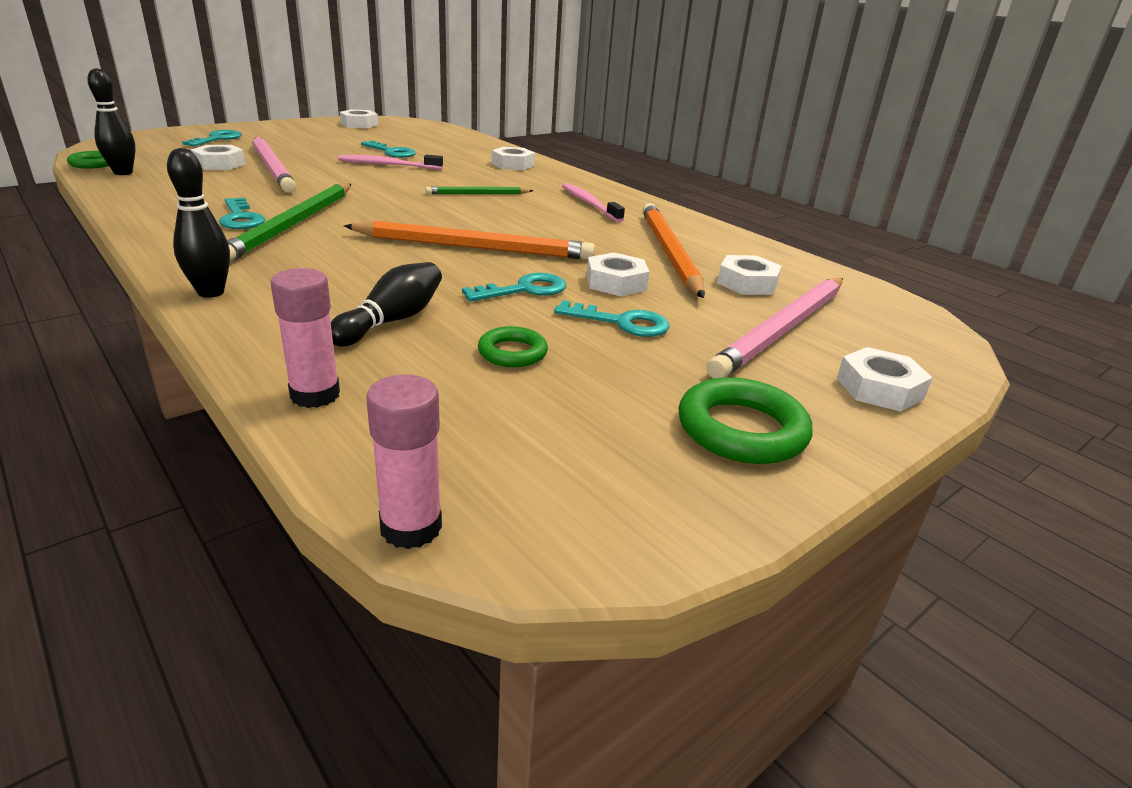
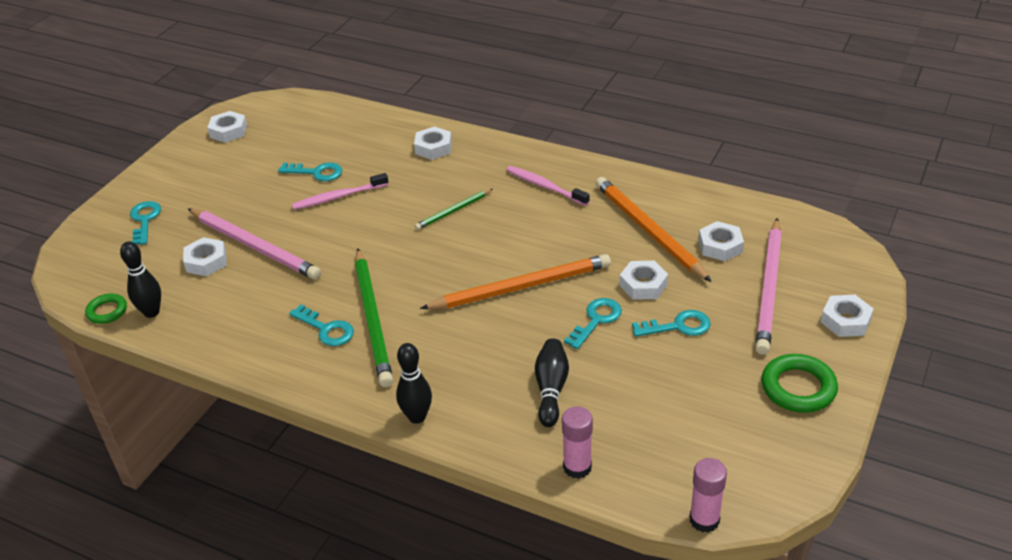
camera: 20 degrees left, 10 degrees up
green ring [478,326,548,367] -> none

